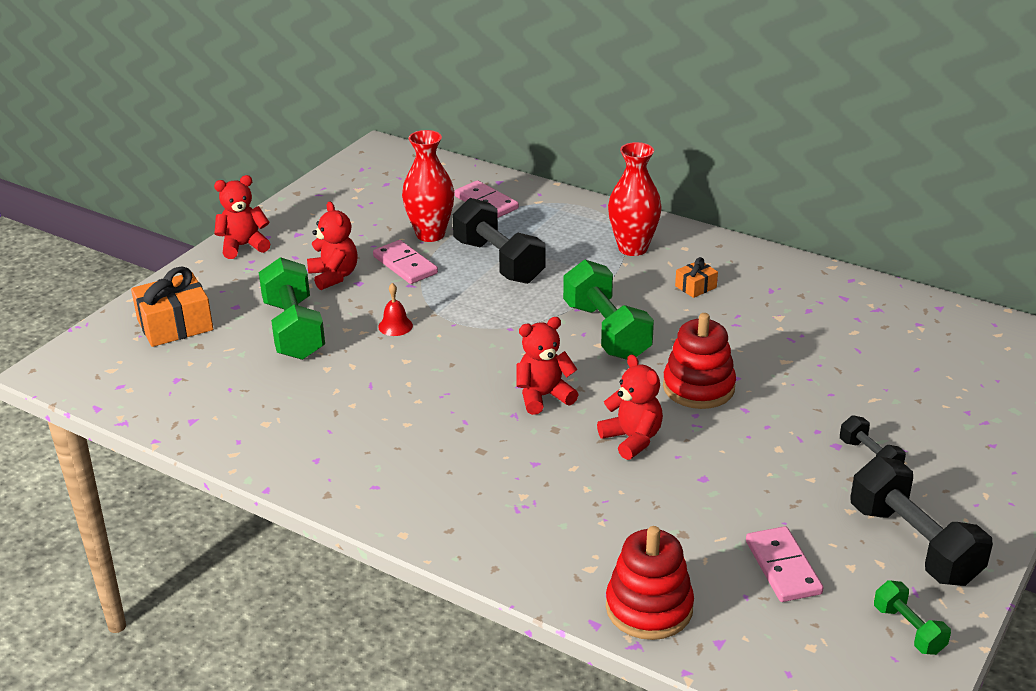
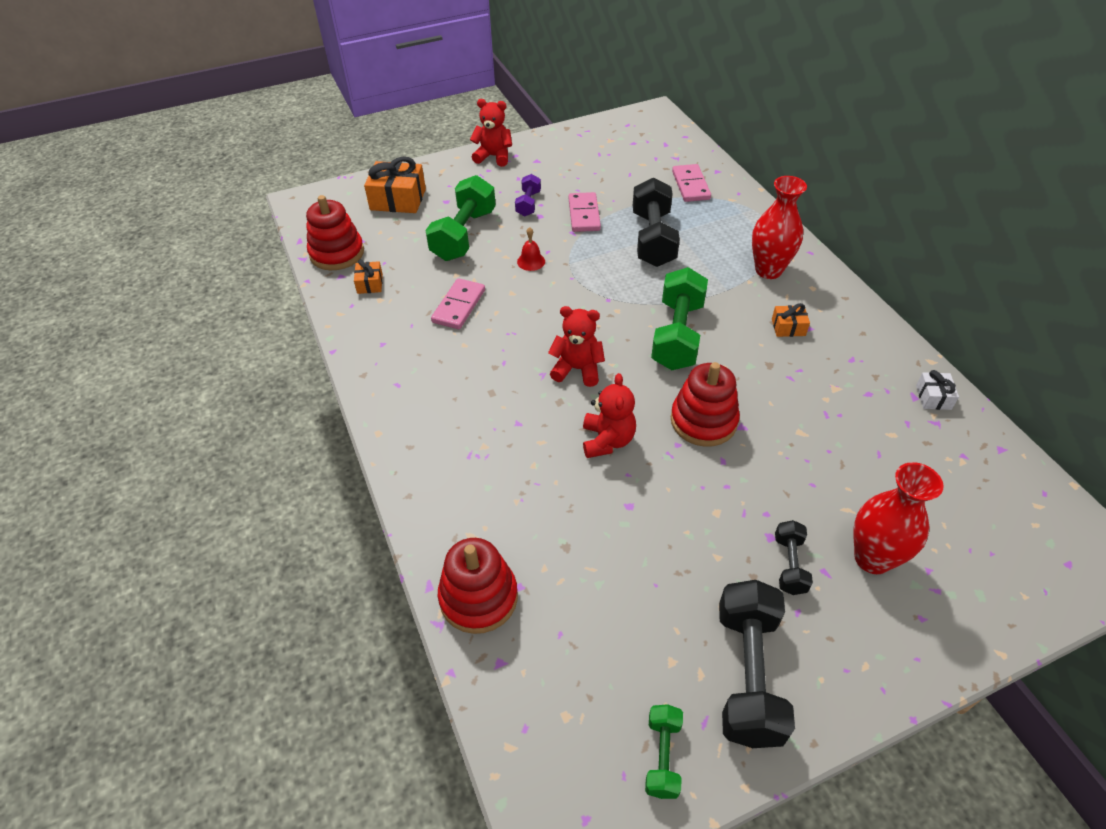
camera: 35 degrees right, 15 degrees up
red teddy bear [307,201,358,290] -> purple dumbbell [515,174,541,216]
red vase [402,130,454,242] -> red vase moved to [853,462,944,574]
pink domino [746,526,823,602] -> pink domino moved to [431,278,485,329]
none -> red stacking toy [306,195,364,270]
none -> orange gift [354,259,383,294]
none -> white gift [916,370,959,410]

